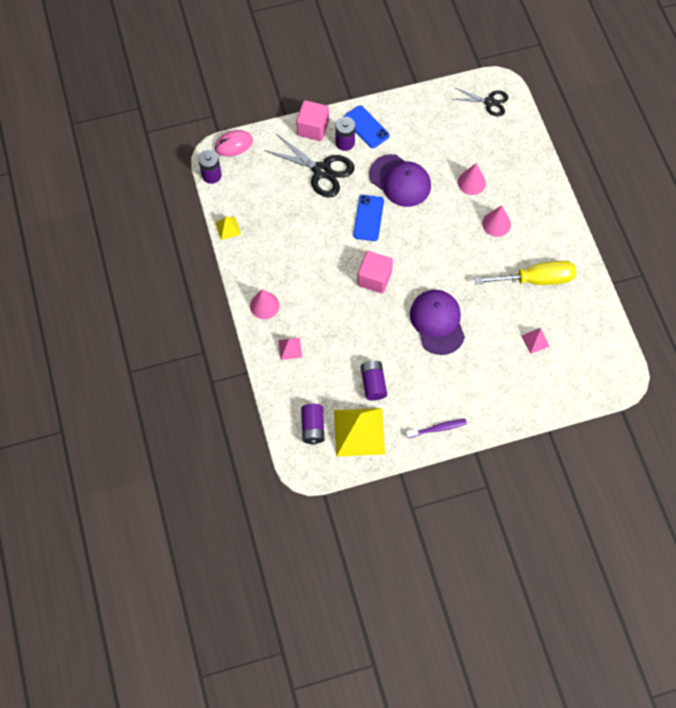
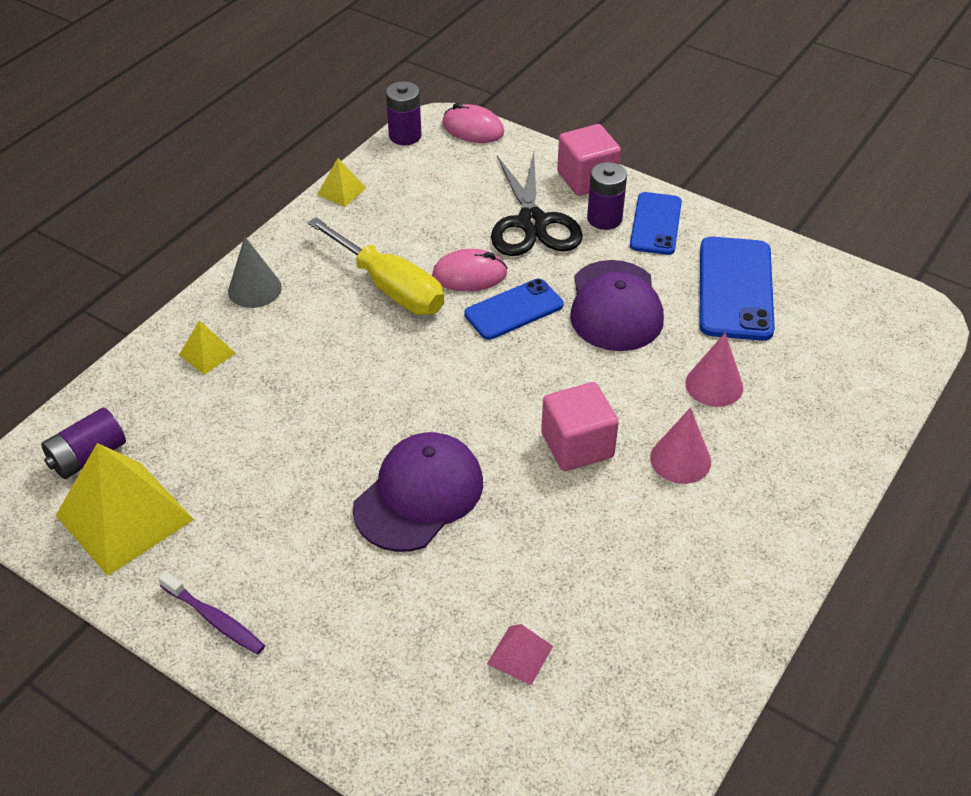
camera: 50 degrees right, 20 degrees down
pink cone [250,289,280,319] -> grey cone [228,237,282,308]
pink pyramid [278,338,302,360] -> yellow pyramid [179,320,236,375]
pink cube [357,251,393,293] -> pink cube moved to [541,382,619,471]
purple battery [361,361,387,401] -> none
black scissors [453,88,508,116] -> none
yellow screwdriver [474,261,576,285] -> yellow screwdriver moved to [308,217,444,315]
none -> pink mouse [432,249,508,291]
none -> blue phone [699,237,775,341]

